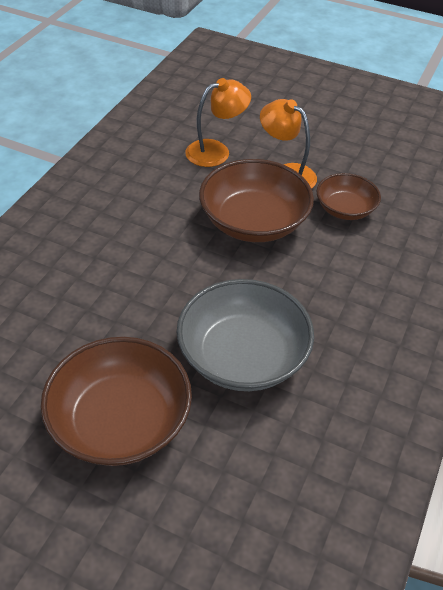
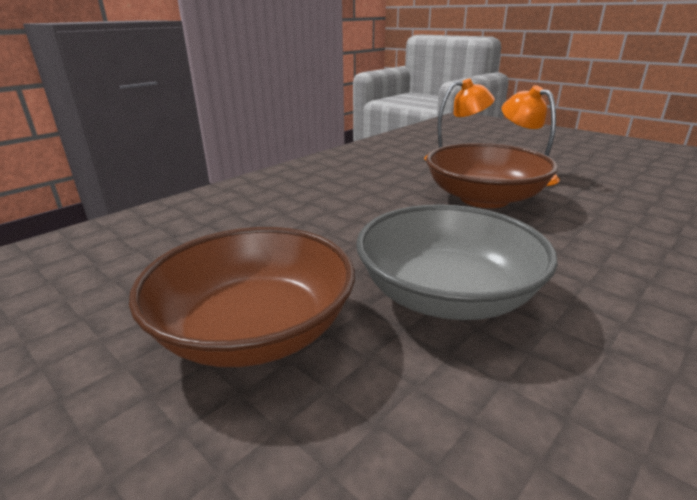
camera: 20 degrees right, 20 degrees down
brown bowl [316,173,381,220] -> none

